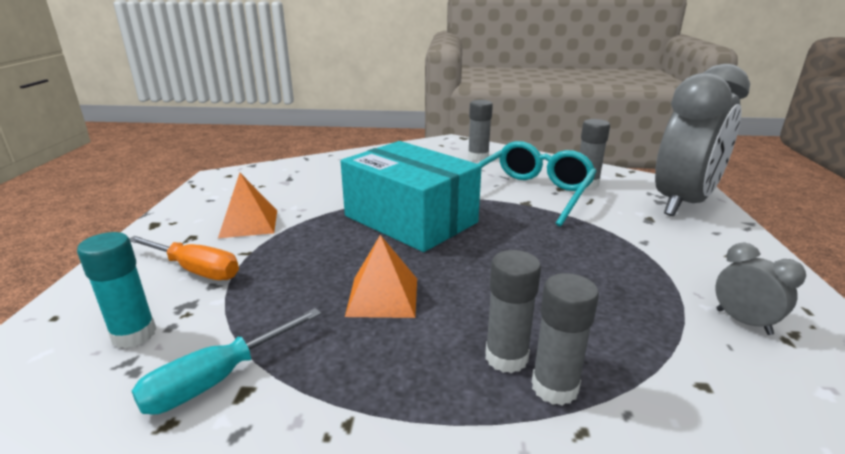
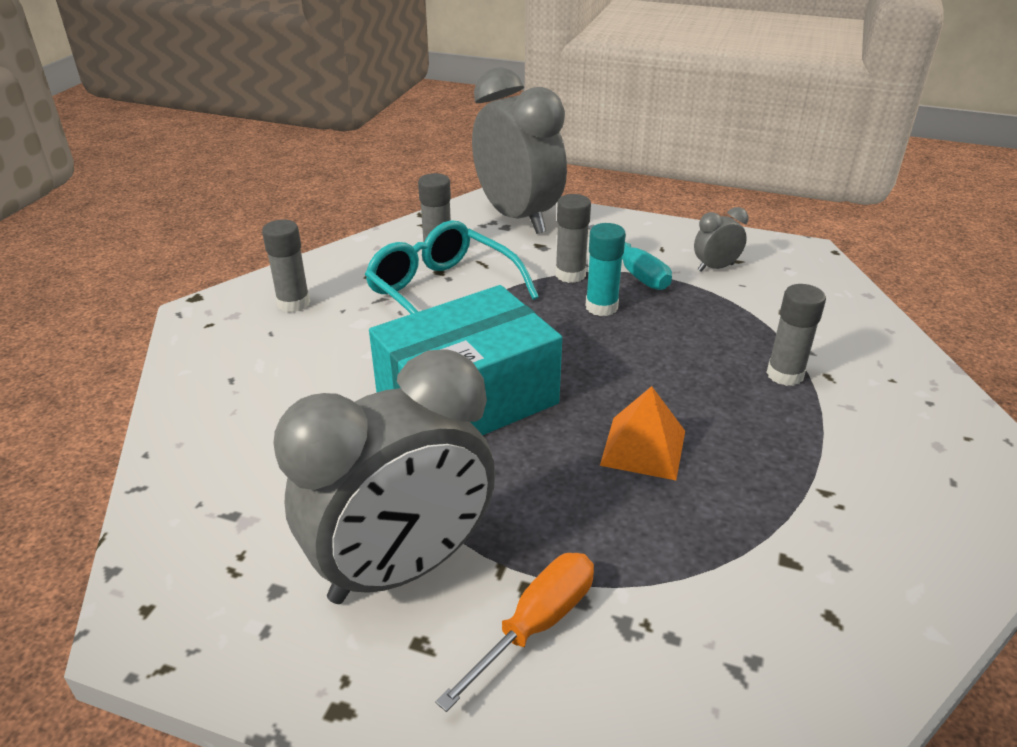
camera: 75 degrees left, 10 degrees up
turquoise glue stick [77,232,156,348] -> turquoise glue stick moved to [586,223,626,316]
turquoise screwdriver [132,308,321,415] -> turquoise screwdriver moved to [588,225,672,290]
orange pyramid [218,173,277,238] -> grey clock [273,349,496,604]
grey glue stick [485,250,541,373] -> grey glue stick moved to [555,194,591,283]

